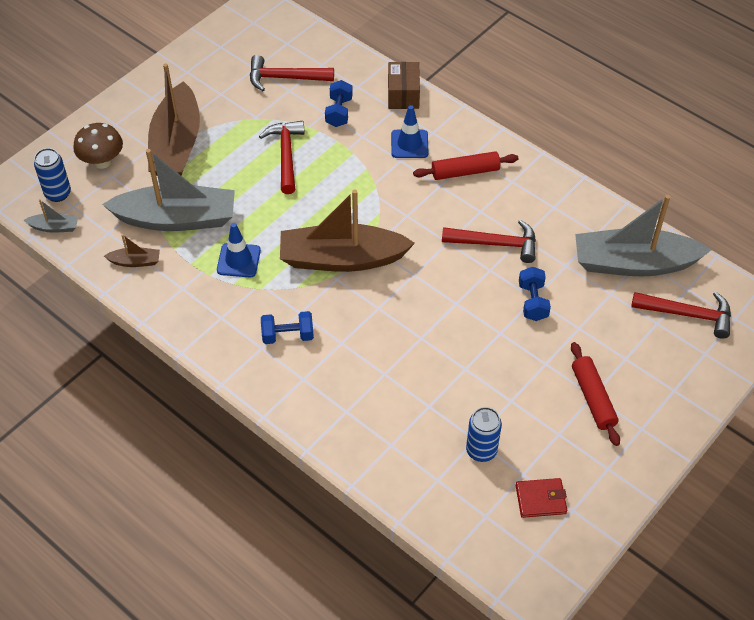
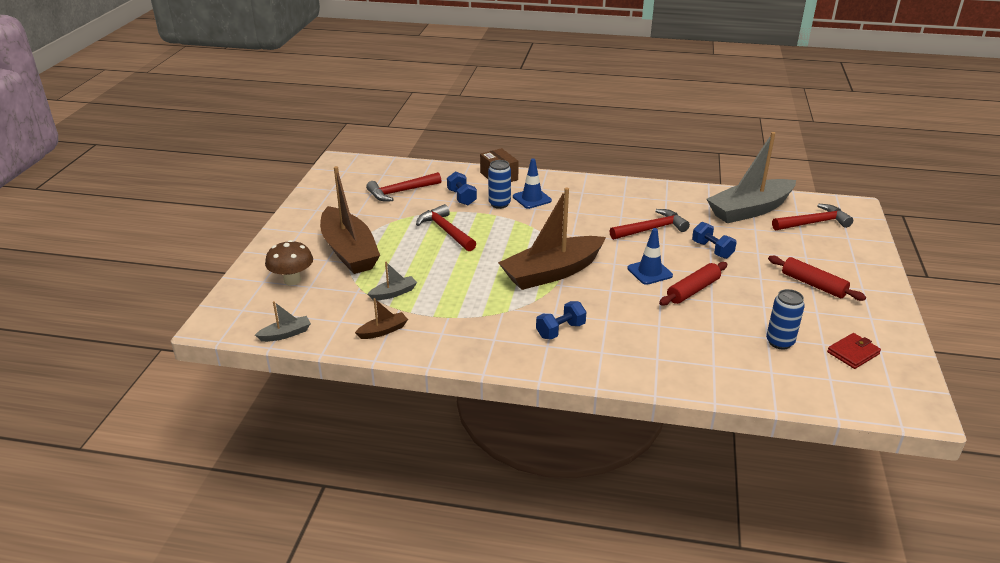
camera: 30 degrees left, 20 degrees down
blue can [34,148,71,202] -> blue can moved to [488,160,511,209]
grey boat [102,149,235,231] -> grey boat [368,262,417,300], size x0.42
blue traffic cone [217,223,261,277] -> blue traffic cone moved to [627,228,673,285]
red rolling pin [413,151,519,180] -> red rolling pin moved to [659,262,727,306]

